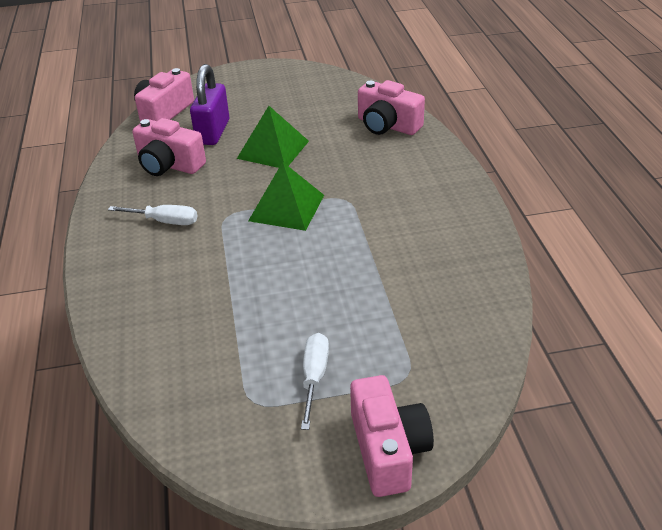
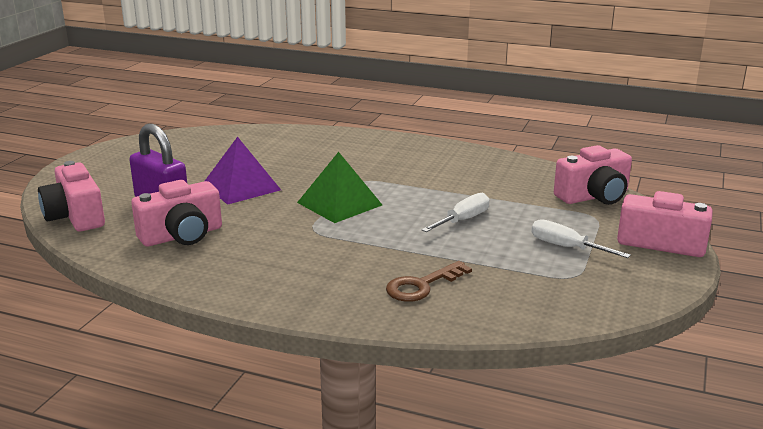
camera: 60 degrees left, 15 degrees down
white screwdriver [108,205,197,225] -> white screwdriver moved to [421,193,489,232]
green pyramid [237,106,309,168] -> purple pyramid [205,137,281,205]
pink camera [358,80,425,135] -> pink camera moved to [554,145,632,205]
none -> brown key [386,261,472,302]

